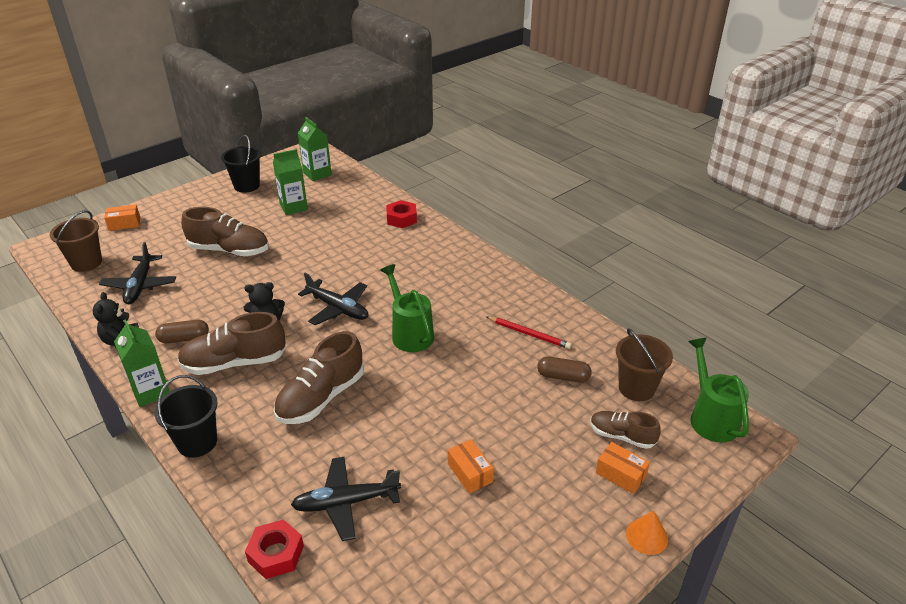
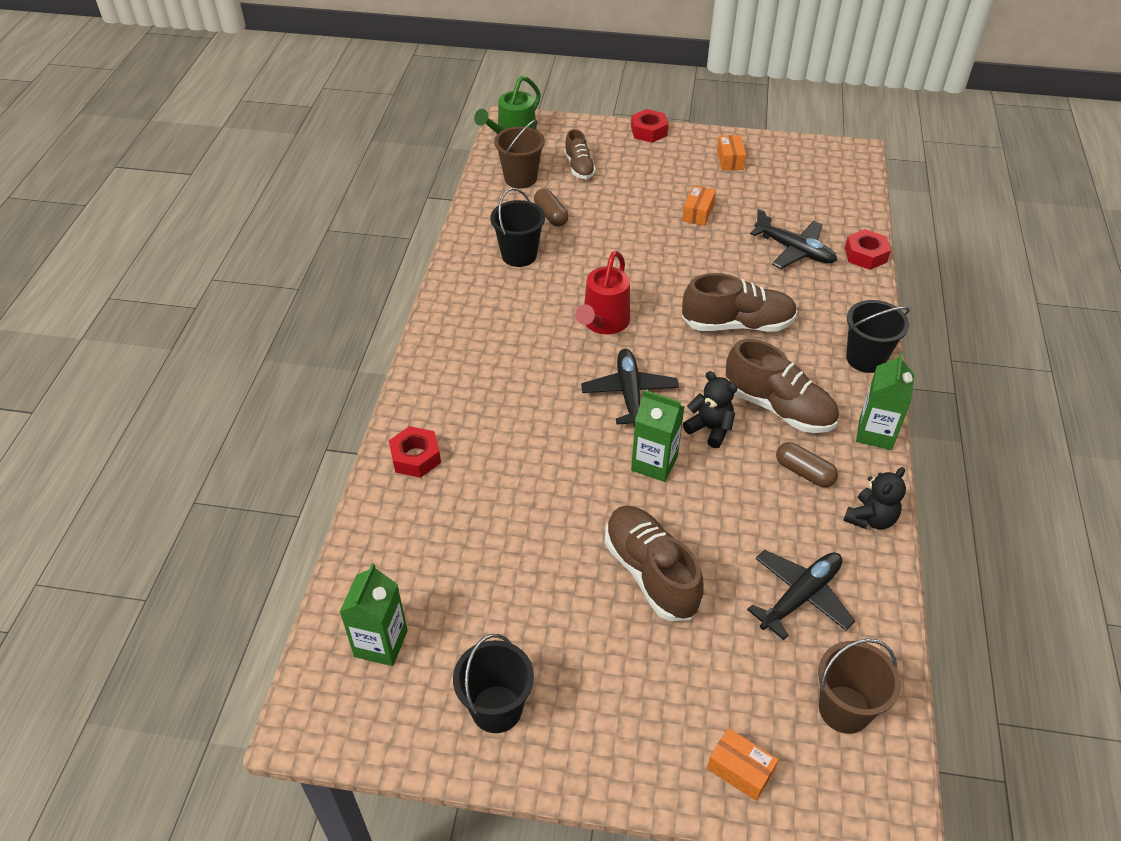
camera: 130 degrees left, 10 degrees up
green carton [273,149,308,215] -> green carton moved to [631,390,684,482]
green watering can [380,264,434,352] -> red watering can [575,251,630,334]
red pencil [486,316,572,349] -> black bucket [490,188,545,267]
orange box [596,442,650,494] -> orange box moved to [717,135,746,171]
orange cone [626,511,668,555] -> red nut [631,109,668,143]

